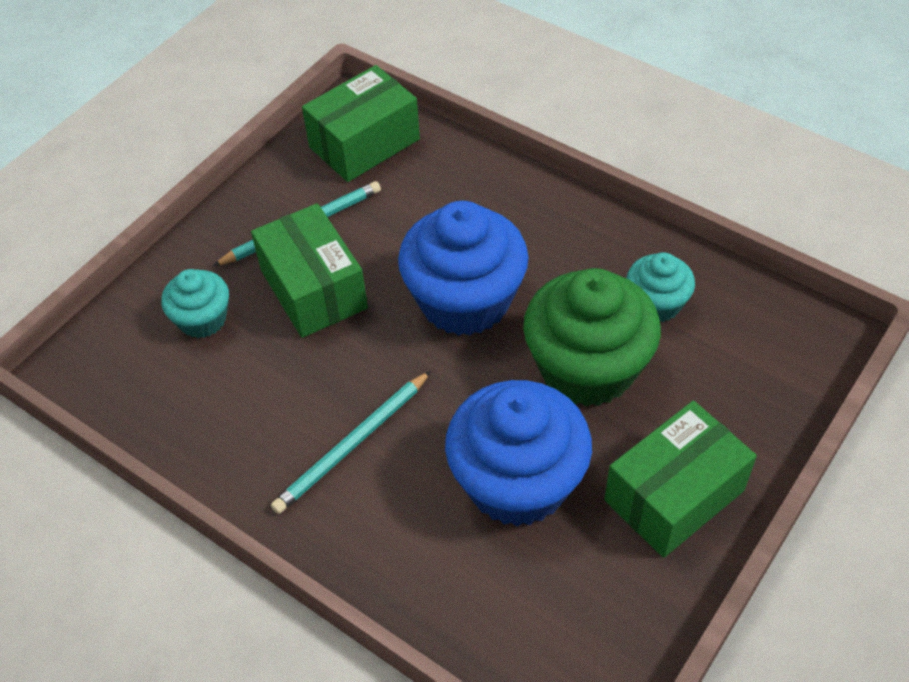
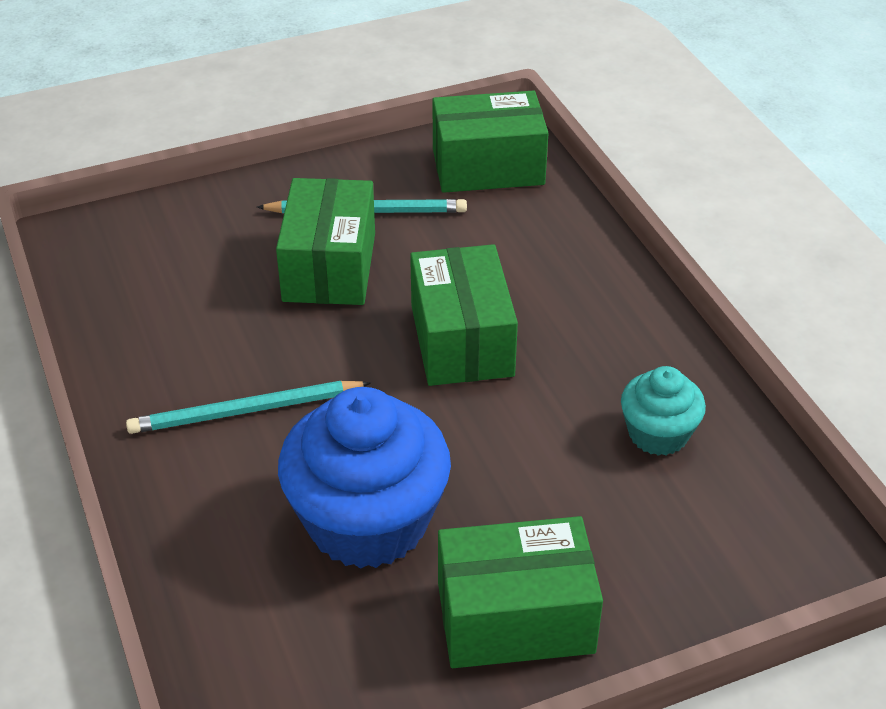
camera: 30 degrees right, 10 degrees down
turquoise cupcake [161,269,229,338] -> none
blue cupcake [398,201,528,336] -> green box [410,244,518,386]
green cupcake [523,268,661,407] -> none

